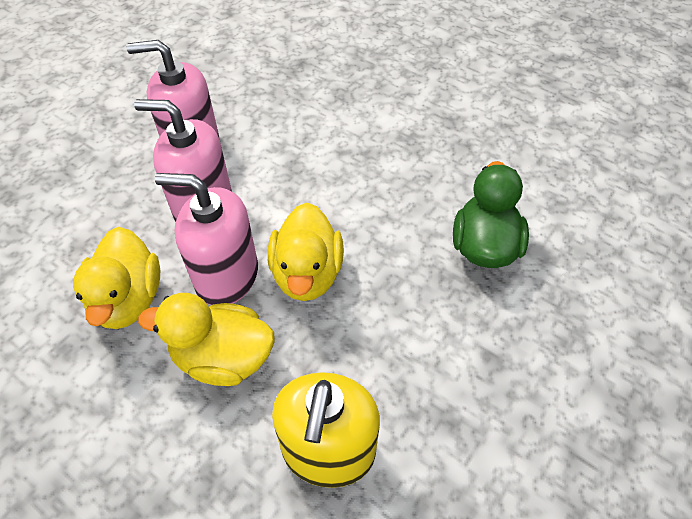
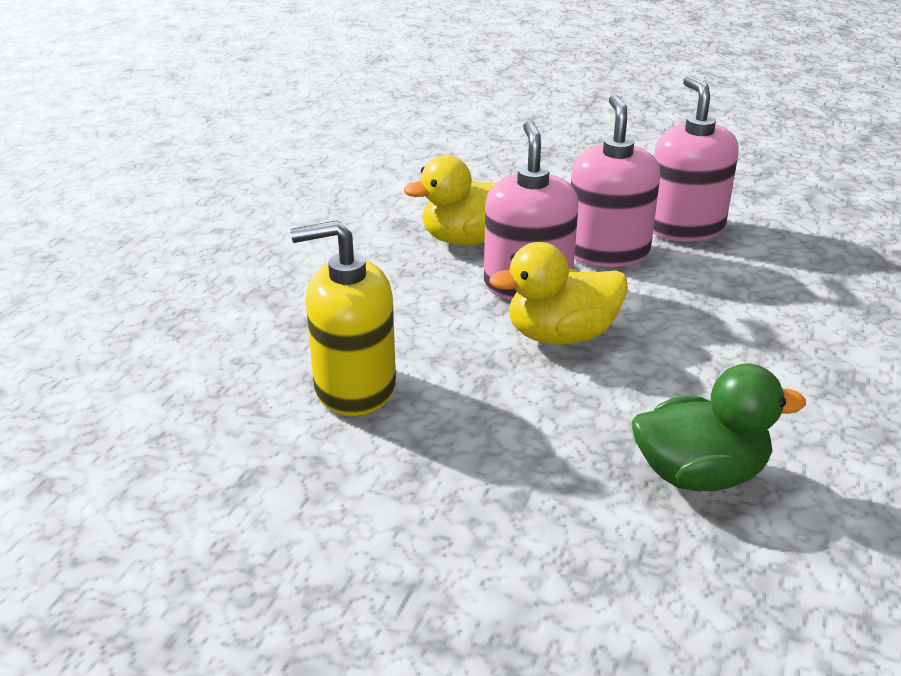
camera: 75 degrees right, 20 degrees down
yellow duck [138,293,275,386] -> none

